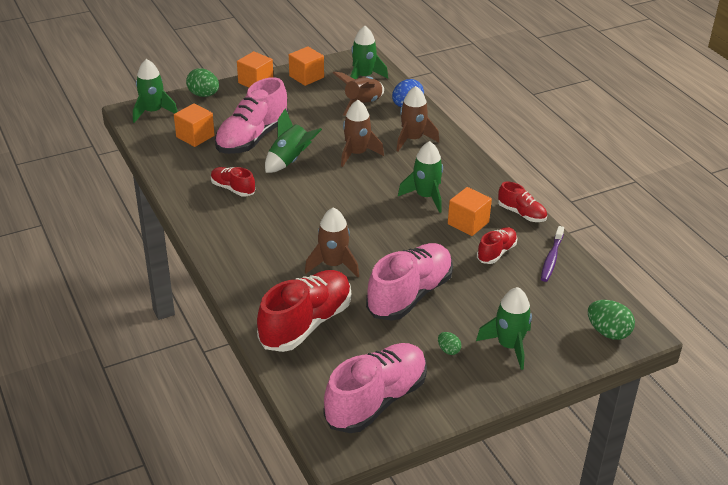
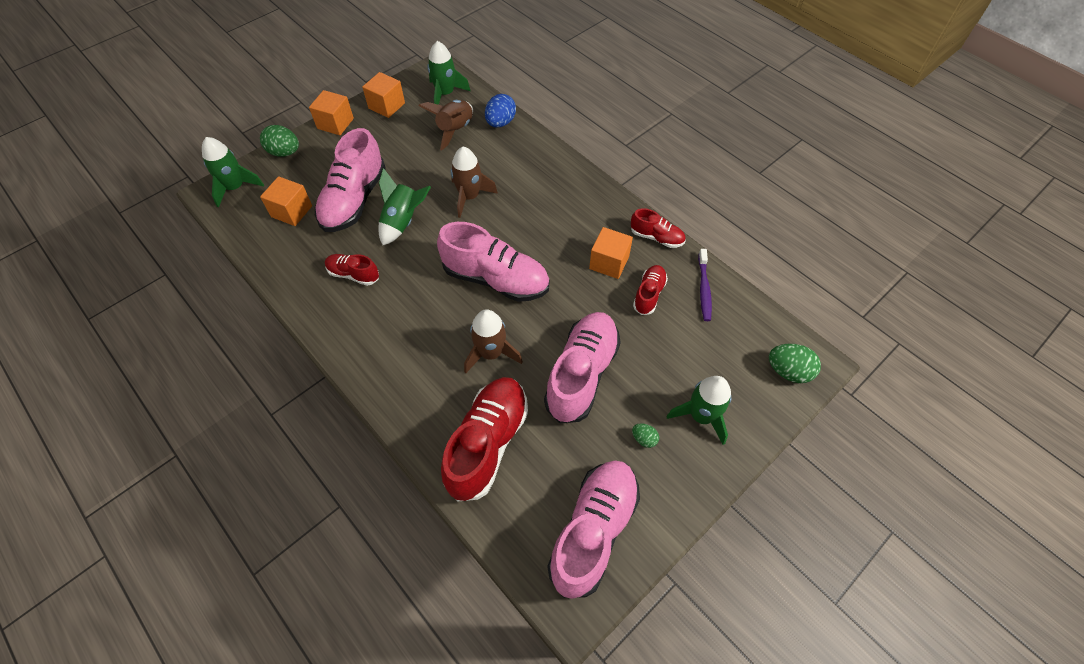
camera: 15 degrees left, 20 degrees up
brown rocket [396,86,439,151] -> none
green rocket [398,141,443,213] -> none
none -> pink shoe [437,222,549,302]

